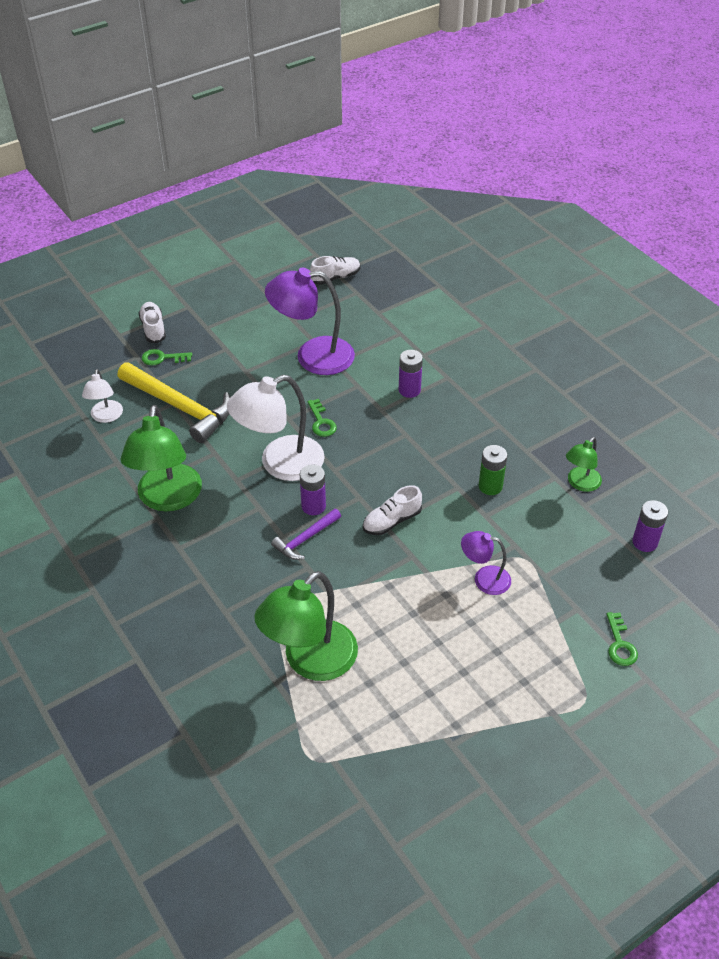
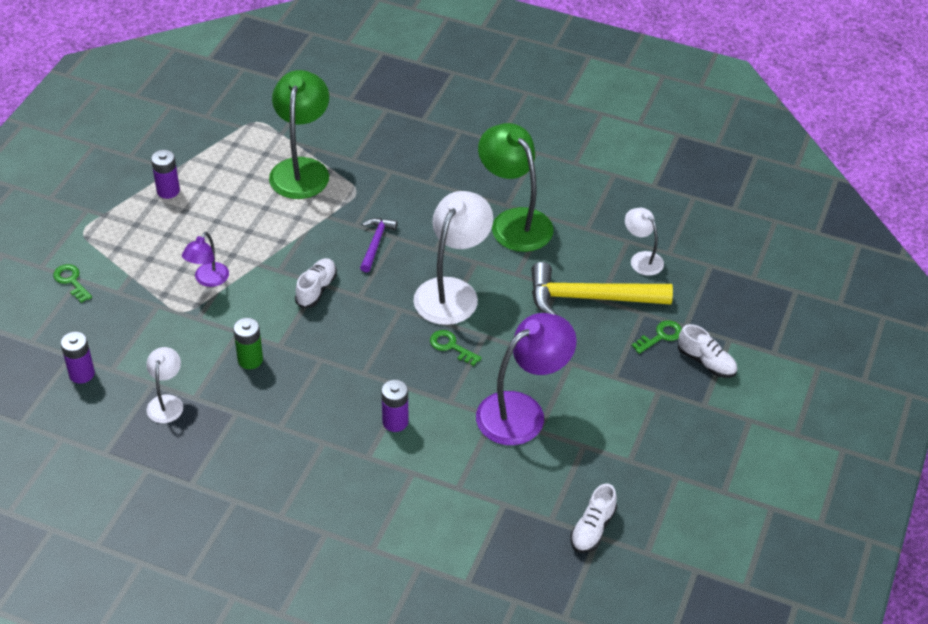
camera: 145 degrees right, 0 degrees up
purple battery [300,465,326,515] -> purple battery moved to [151,150,180,199]
purple lamp [461,531,511,595] -> purple lamp turned 135 degrees clockwise [182,232,229,287]
green lamp [566,437,602,492] -> white lamp [146,347,183,423]

